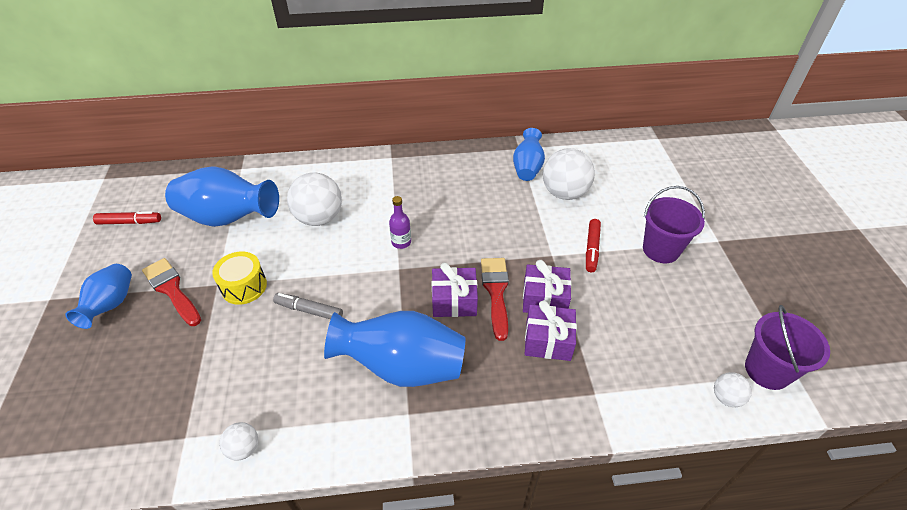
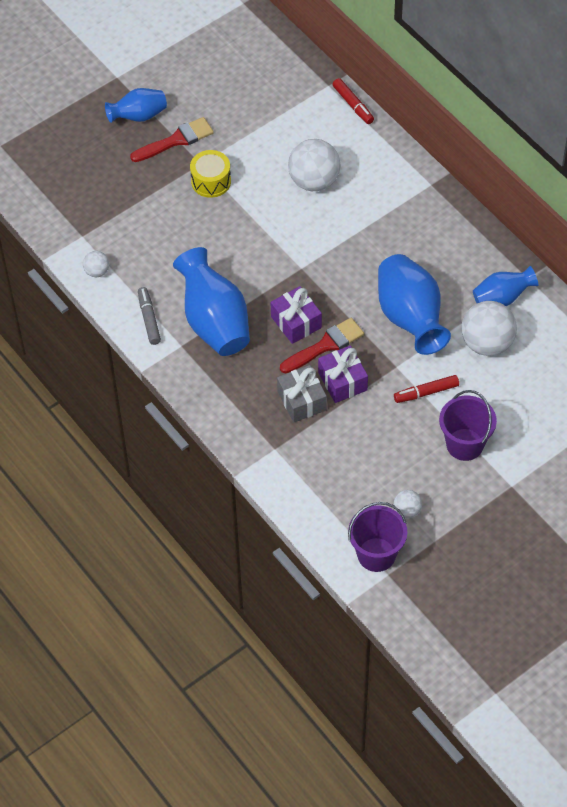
camera: 60 degrees right, 10 degrees up
red marker [93,211,161,225] -> red marker moved to [332,78,374,124]
red brush [142,258,201,326] -> red brush turned 45 degrees clockwise [130,117,214,162]
blue vase [165,167,279,227] -> blue vase moved to [378,254,451,355]
grey marker [273,293,343,319] -> grey marker moved to [138,287,161,345]
purple bottle [389,196,411,249] -> none
purple gift [525,300,577,361] -> grey gift [277,365,327,423]
white ball [714,372,752,407] -> white ball moved to [393,490,422,519]

